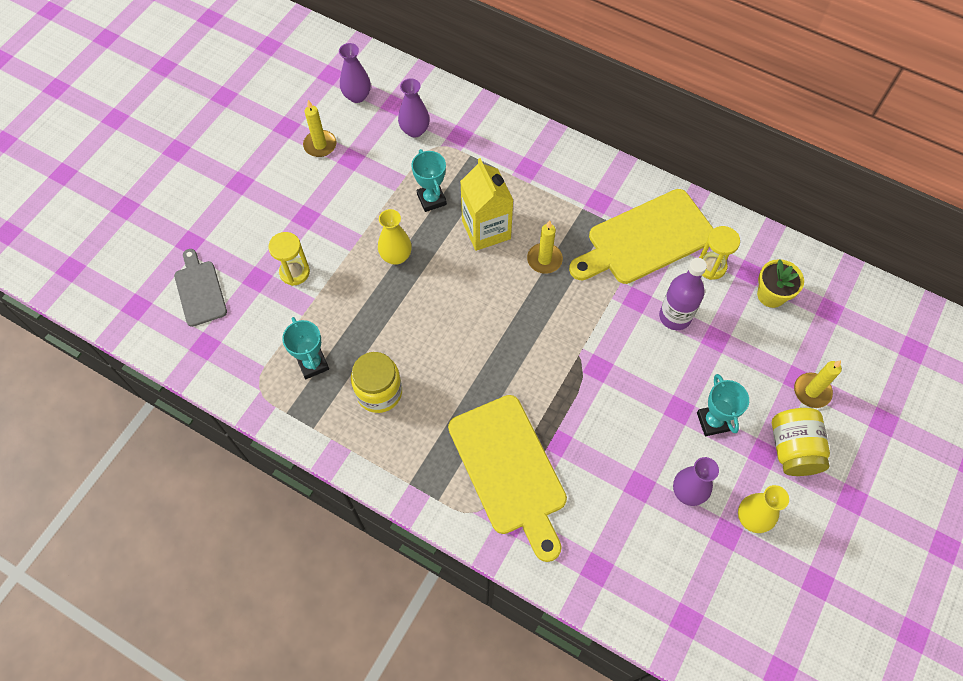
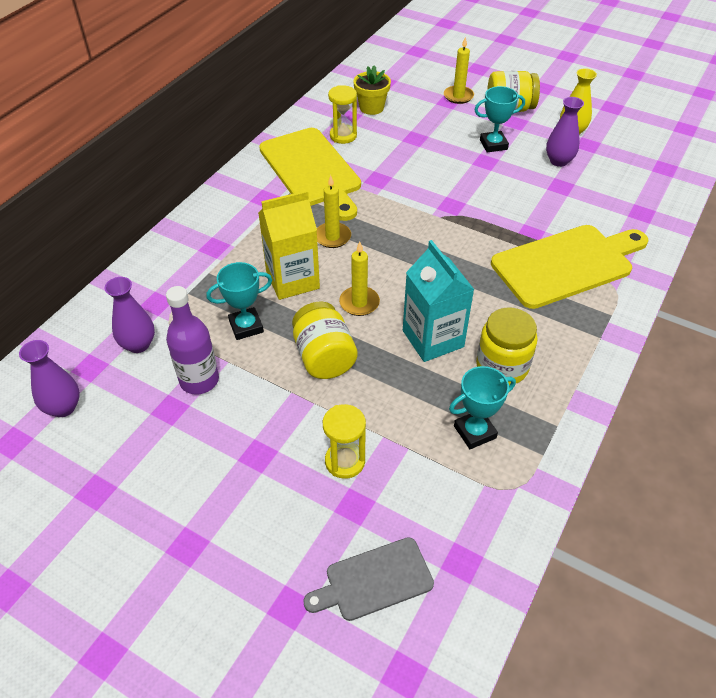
camera: 90 degrees left, 15 degrees down
yellow candle [303,100,337,157] -> yellow candle moved to [339,241,380,316]
yellow vase [378,209,412,265] -> yellow jar [292,301,358,379]
purple bottle [659,258,707,330] -> purple bottle moved to [166,286,219,395]
none -> turquoise carton [403,240,475,362]

